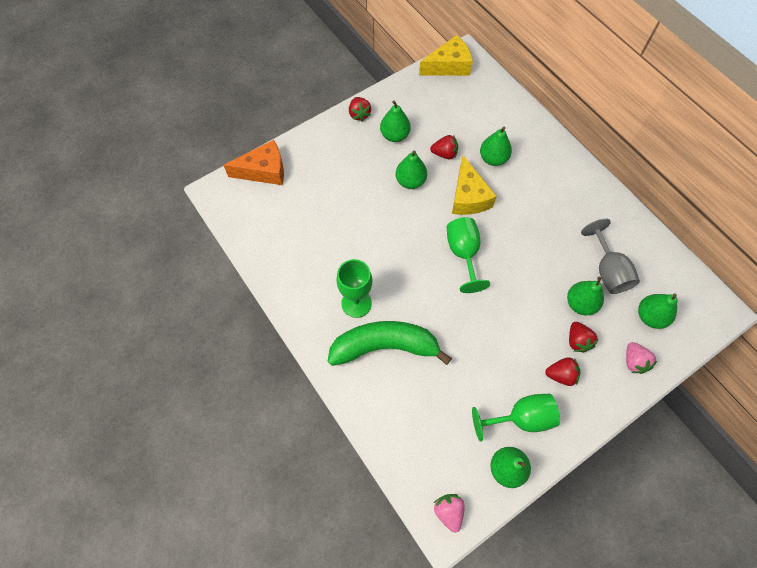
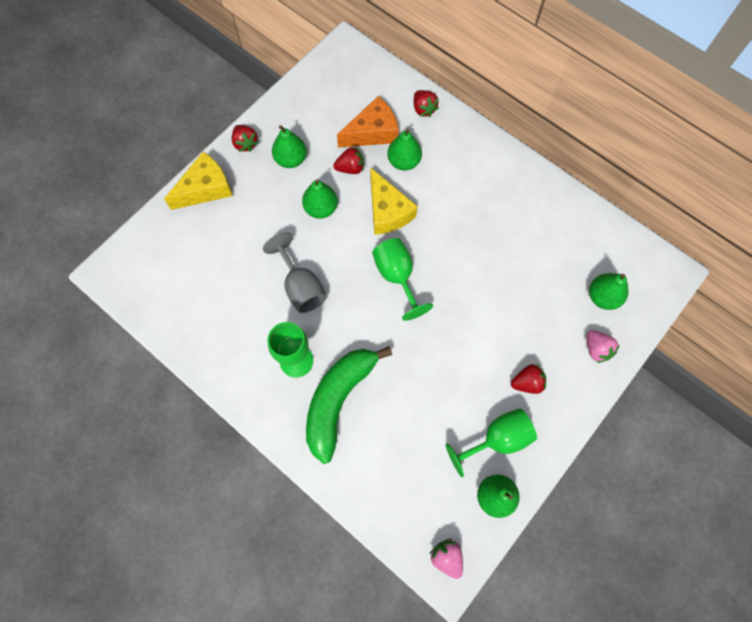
camera: 15 degrees left, 5 degrees up
orange cheese [223,140,284,185] -> orange cheese moved to [337,96,399,147]
green banana [328,321,452,366] -> green banana turned 45 degrees counterclockwise [306,346,392,464]
yellow cheese [419,35,473,76] -> yellow cheese moved to [164,152,233,210]
green pear [567,277,604,315] -> none
red strawberry [569,322,598,353] -> red strawberry moved to [414,90,439,117]
grey goblet [581,219,640,294] -> grey goblet moved to [263,233,327,313]

